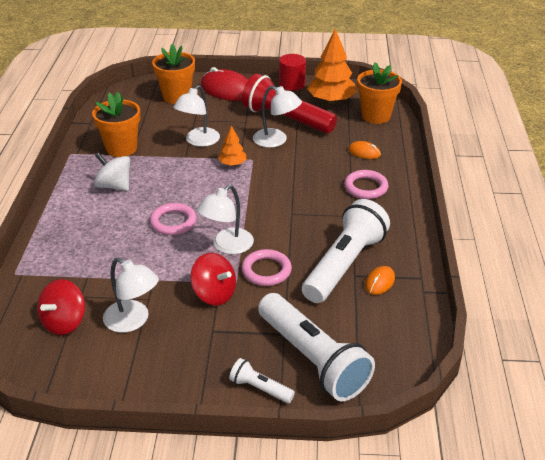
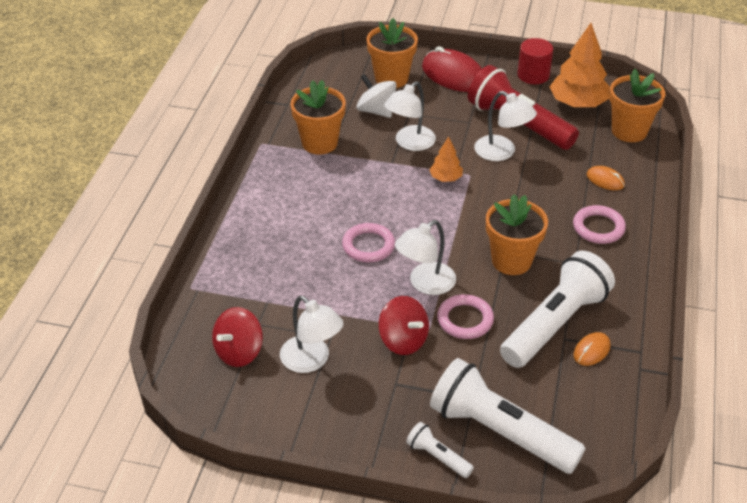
camera: 10 degrees right, 5 degrees up
white spinning top [94,152,130,191] -> white spinning top moved to [356,74,397,118]
white flashlight [258,293,375,401] -> white flashlight turned 150 degrees clockwise [430,358,586,474]
none -> orange flower pot [486,194,548,275]

